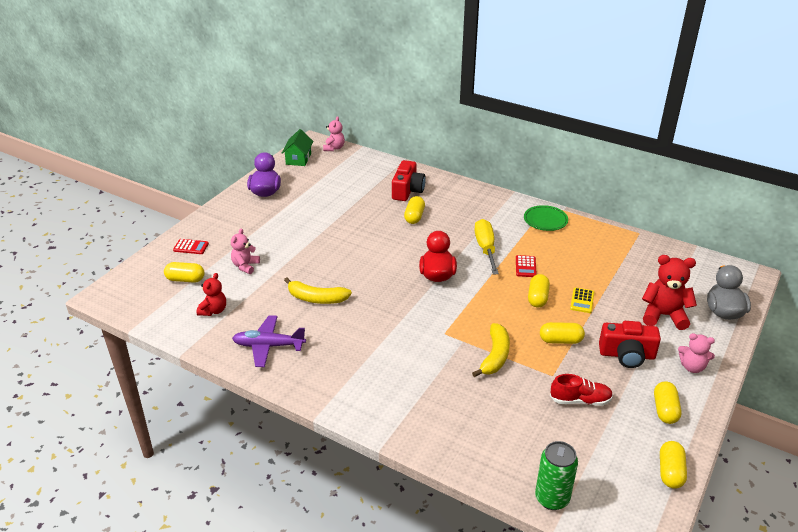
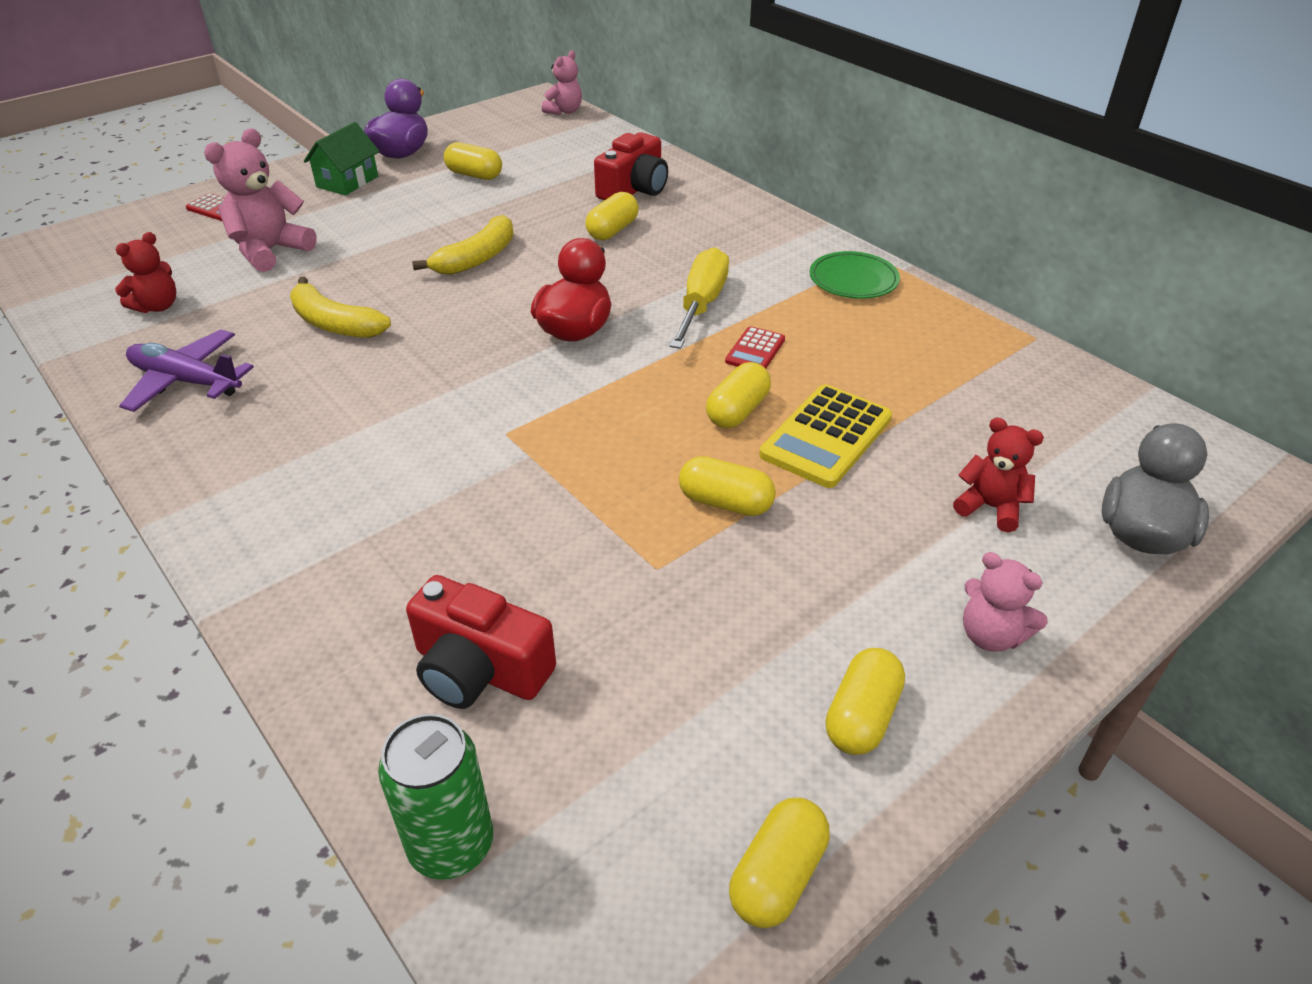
camera: 20 degrees right, 5 degrees up
yellow capsule [164,262,205,283] -> yellow capsule moved to [444,142,502,180]
pink teddy bear [231,229,260,274] -> pink teddy bear [204,129,317,272], size x1.60
green house [282,129,313,166] -> green house moved to [304,122,379,196]
yellow banana [472,323,510,377] -> yellow banana moved to [412,215,514,275]
red shoe [550,374,613,406] -> none
yellow calculator [570,287,594,313] -> yellow calculator [759,384,892,488], size x1.83
red camera [599,321,661,368] -> red camera moved to [406,575,556,709]
red teddy bear [642,255,697,330] -> red teddy bear [953,418,1044,533], size x0.63

